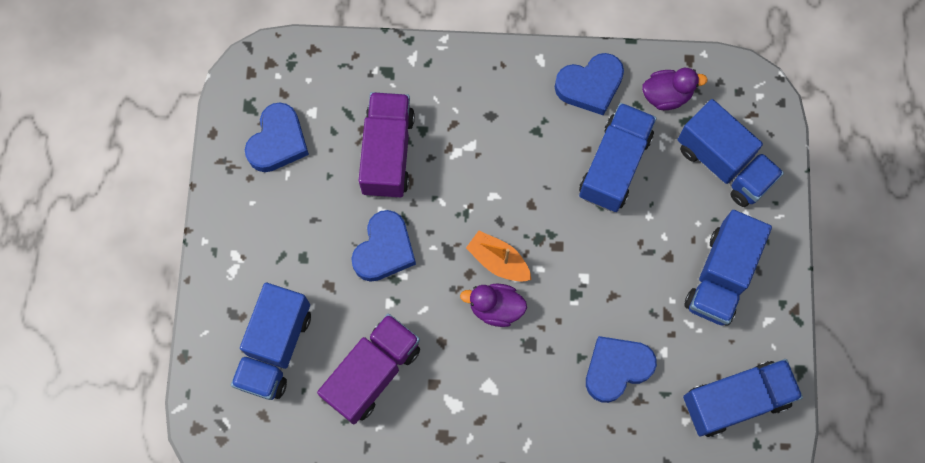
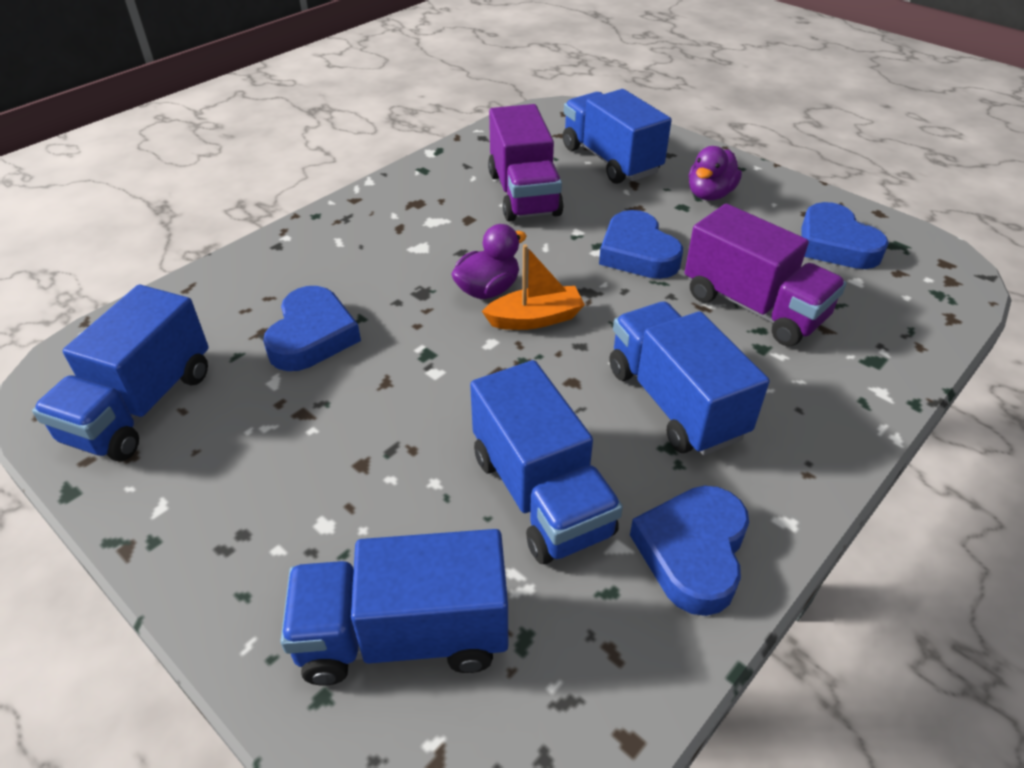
camera: 130 degrees right, 30 degrees down
purple duck [642,68,708,110] -> purple duck moved to [689,146,742,200]
blue truck [684,210,772,326] -> blue truck moved to [609,302,770,455]

